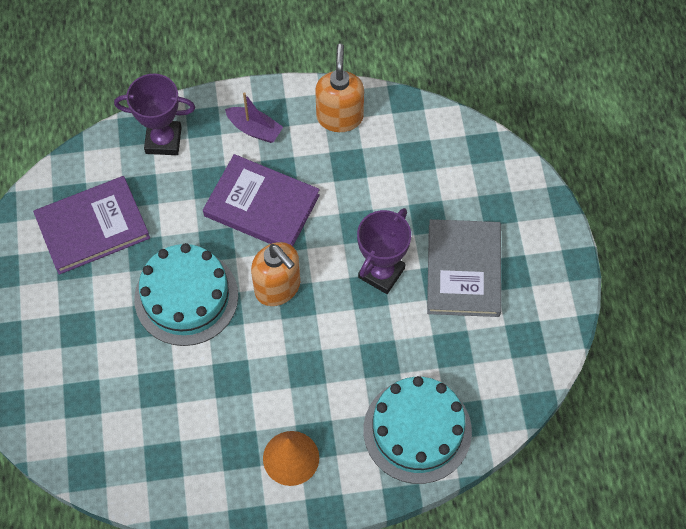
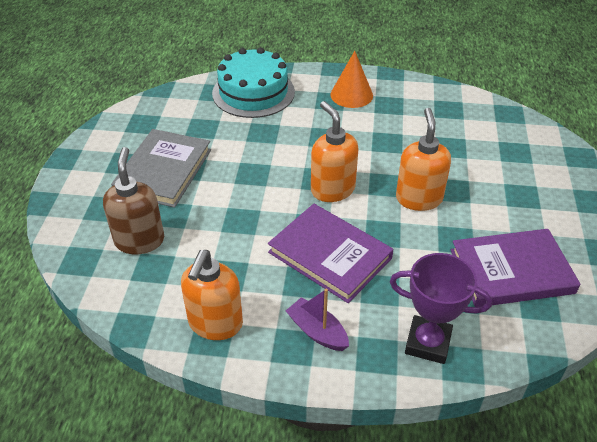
camera: 165 degrees left, 20 degrees down
turquoise cake [134,243,238,346] -> orange soap dispenser [396,108,451,211]
purple trophy [357,208,411,294] -> none
none -> brown soap dispenser [103,147,164,254]

